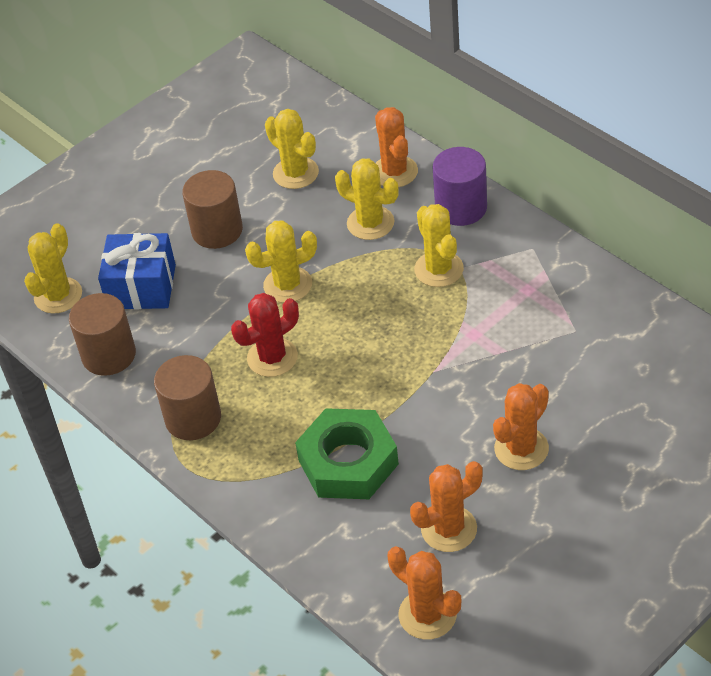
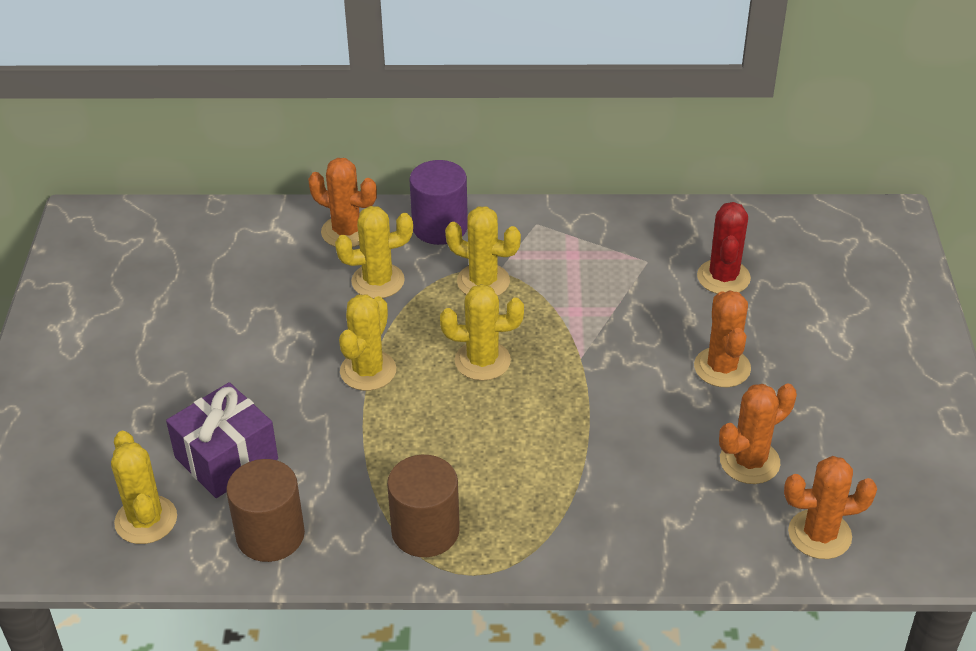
camera: 50 degrees left, 5 degrees down
blue gift [98,233,176,309] -> purple gift [166,382,278,498]
brown cylinder [182,170,243,249] -> none
red cactus [231,293,299,377] -> red cactus moved to [697,202,751,294]
yellow cactus [265,109,319,189] -> yellow cactus moved to [440,284,524,381]
green nut [295,408,399,499] -> none
orange cactus [410,461,483,552] -> orange cactus turned 45 degrees clockwise [719,383,797,484]

